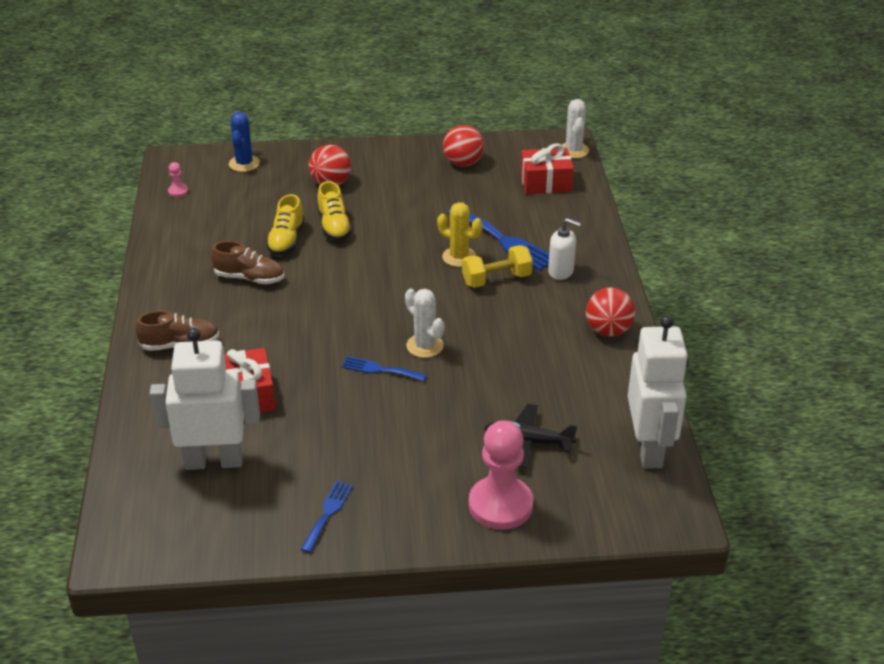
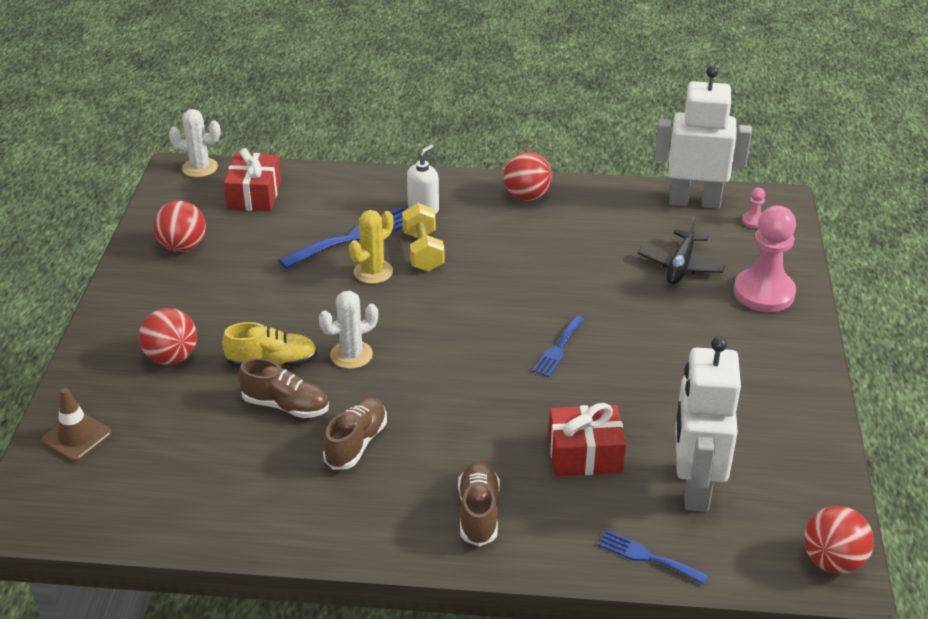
camera: 80 degrees left, 0 degrees up
pink pawn [168,162,188,197] -> pink pawn moved to [742,188,765,228]
blue cactus [229,112,260,172] -> brown traffic cone [41,388,112,462]
yellow shoe [266,194,305,255] -> brown shoe [238,358,329,418]
blue fork [300,481,353,553] -> blue fork moved to [598,530,709,585]
white cactus [405,289,444,358] -> white cactus moved to [319,291,378,369]
none -> red ball [804,506,874,574]

